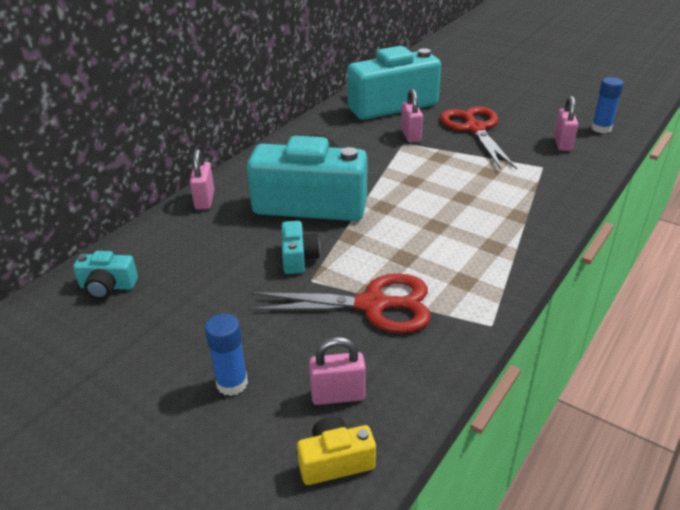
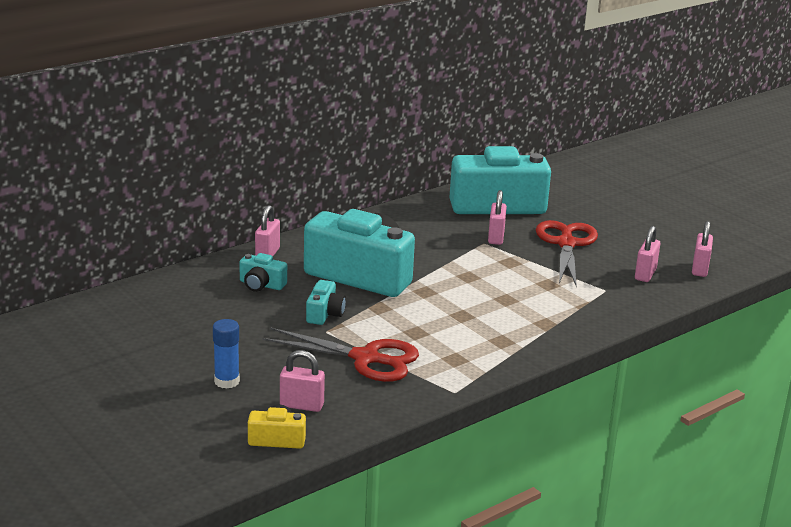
camera: 15 degrees right, 10 degrees down
turquoise camera [73,251,138,299] -> turquoise camera moved to [239,253,287,292]
blue glue stick [591,77,624,133] -> pink padlock [692,221,713,277]

